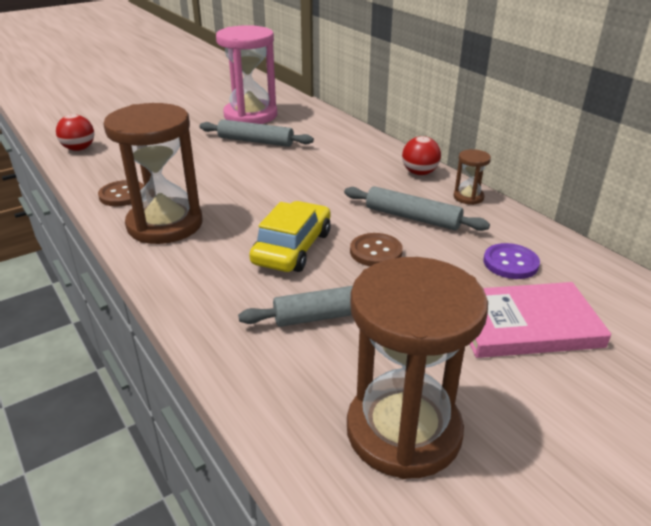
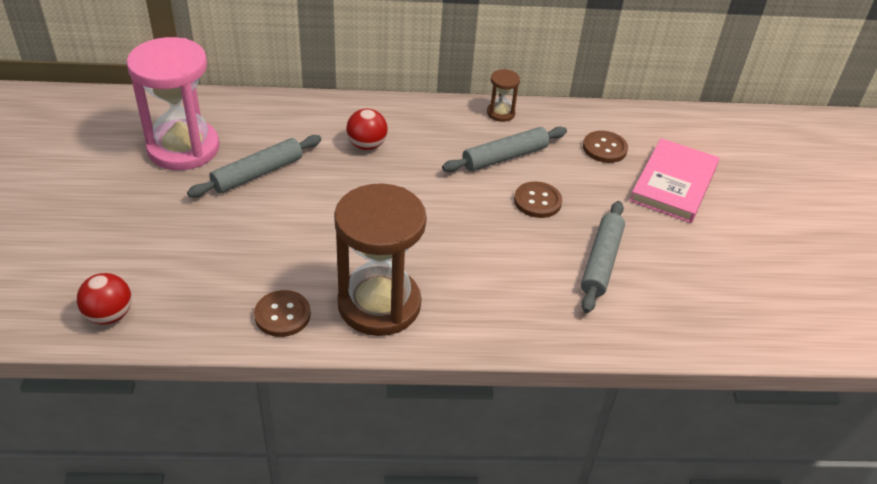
camera: 60 degrees left, 10 degrees up
yellow car [249,201,331,272] -> none
brown hourglass [347,257,488,479] -> none
red ball [402,136,441,175] -> red ball moved to [346,108,388,150]
purple button [484,243,540,279] -> brown button [583,131,628,163]

